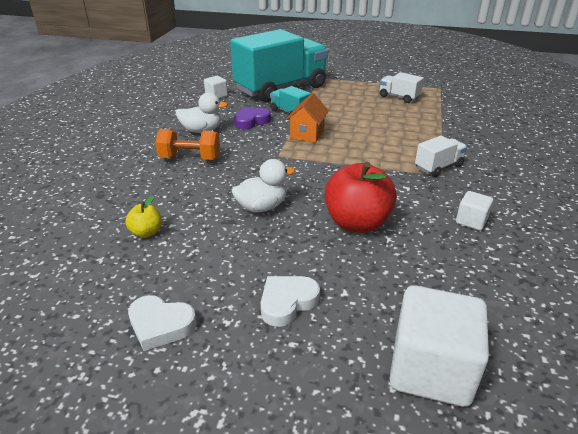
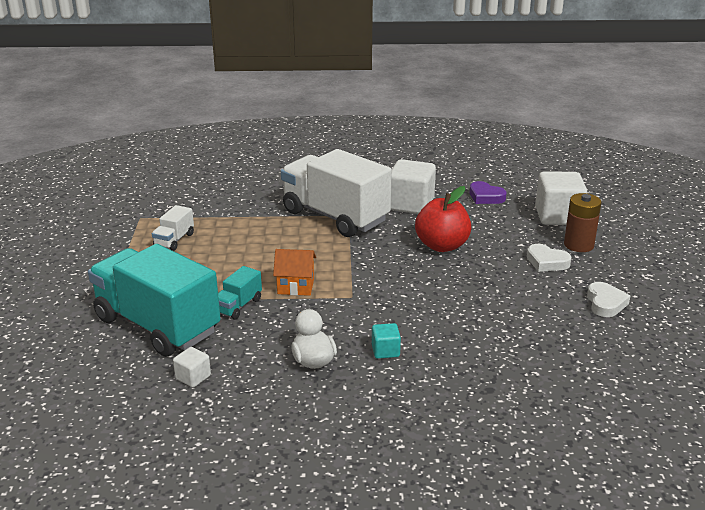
camera: 105 degrees left, 5 degrees down
yellow apple [125,195,162,238] -> none
orange dumbbell [155,129,220,160] -> turquoise cube [372,323,401,359]
white duck [232,159,295,213] -> none
purple heart [234,107,271,129] -> purple heart moved to [470,181,507,204]
white truck [415,136,467,177] -> white truck [281,149,392,237], size x2.40
white cube [456,191,493,230] -> white cube [391,159,436,214], size x2.06
none -> brown battery [564,193,601,252]

